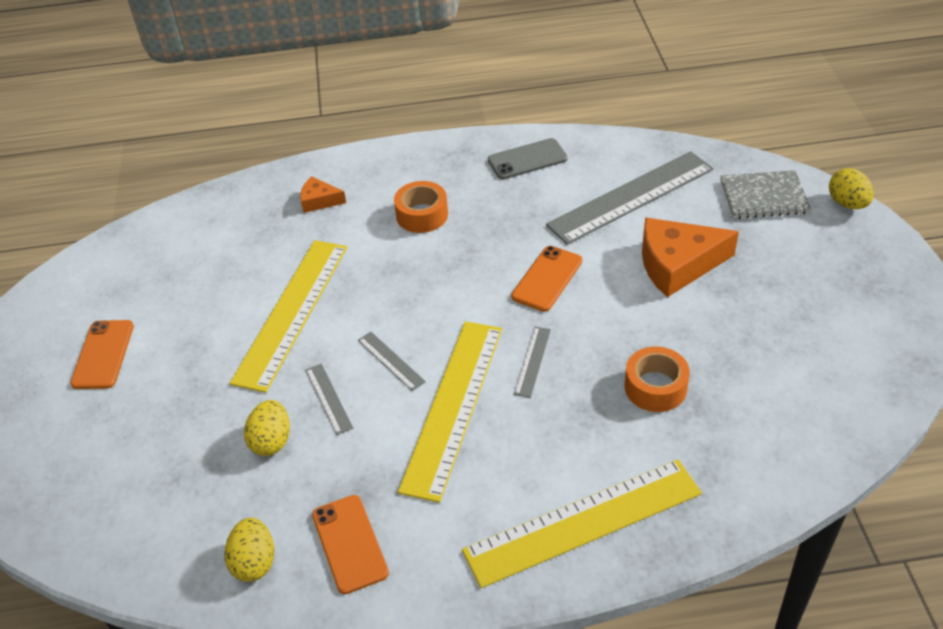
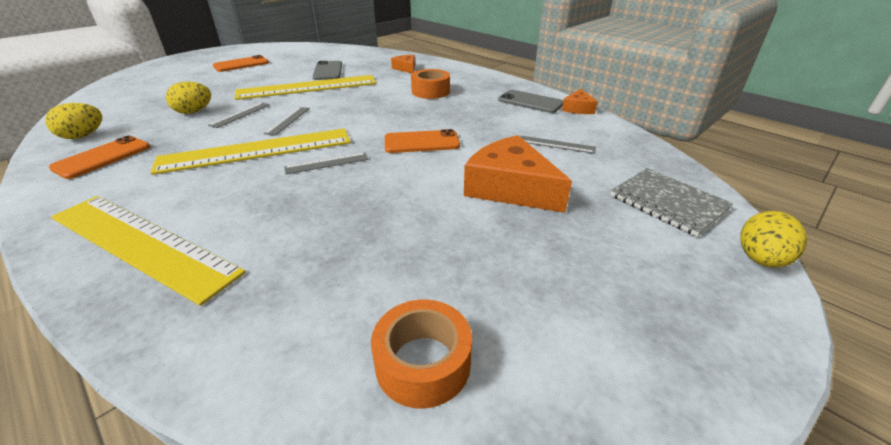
camera: 50 degrees right, 10 degrees down
grey ruler [546,151,714,245] -> grey ruler [521,136,596,154], size x0.42
orange tape [625,347,690,412] -> orange tape moved to [371,300,472,408]
none -> grey phone [313,61,342,80]
none -> orange cheese [562,89,598,114]

